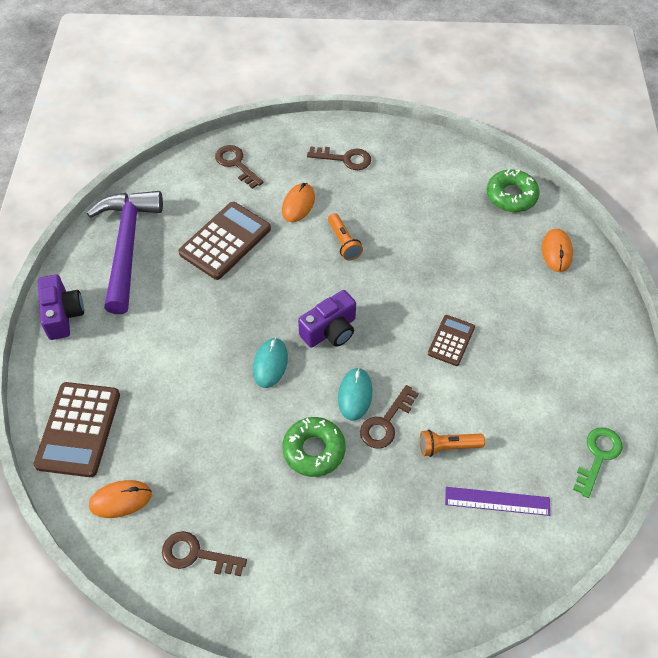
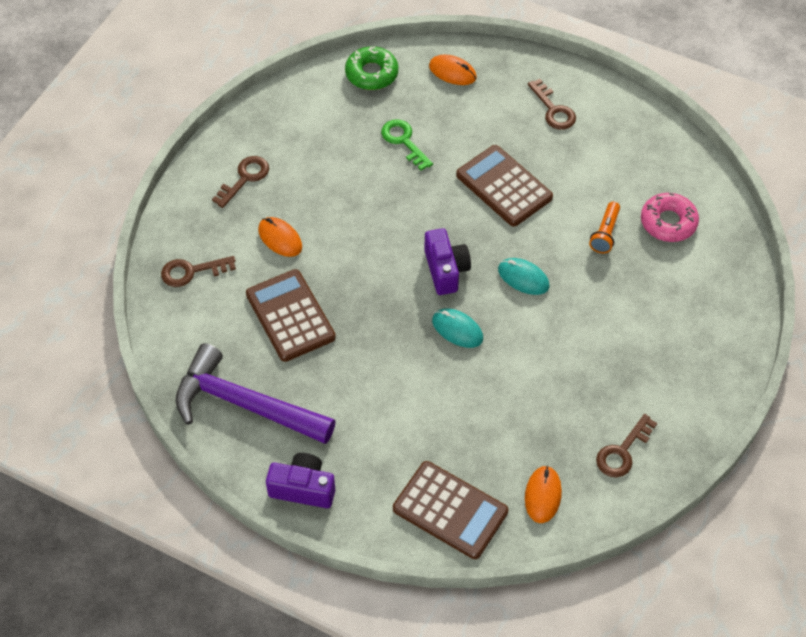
camera: 65 degrees left, 0 degrees up
green donut [282,417,346,477] -> none
orange flashlight [328,213,363,261] -> none
brown key [360,385,419,449] -> brown key moved to [528,79,576,130]
brown calculator [428,315,475,366] -> brown calculator [456,145,553,227], size x1.76
purple ruler [445,487,550,516] -> pink donut [641,193,699,242]
green key [573,427,623,498] -> green key moved to [381,119,433,170]

